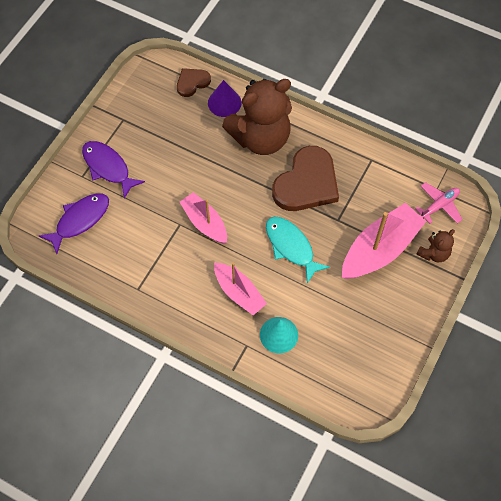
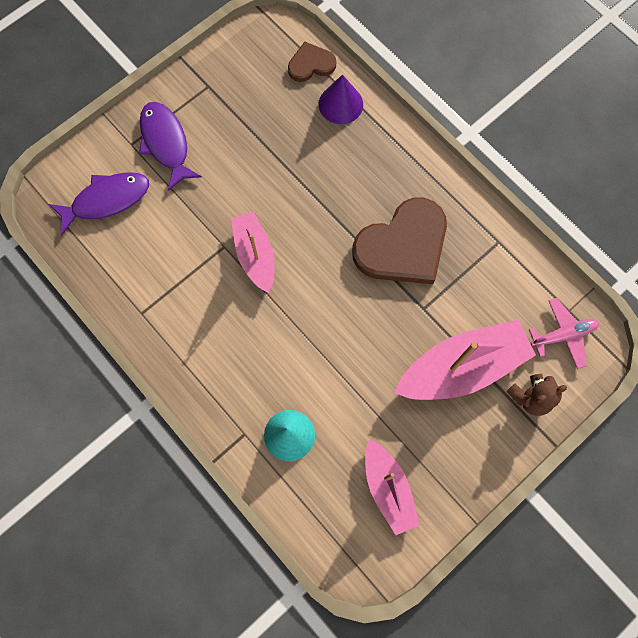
camera: 20 degrees right, 10 degrees up
pink boat [214,262,267,315] -> pink boat moved to [365,439,420,535]
brown teddy bear [222,79,292,155] -> none
turquoise fish [266,216,330,283] -> none

